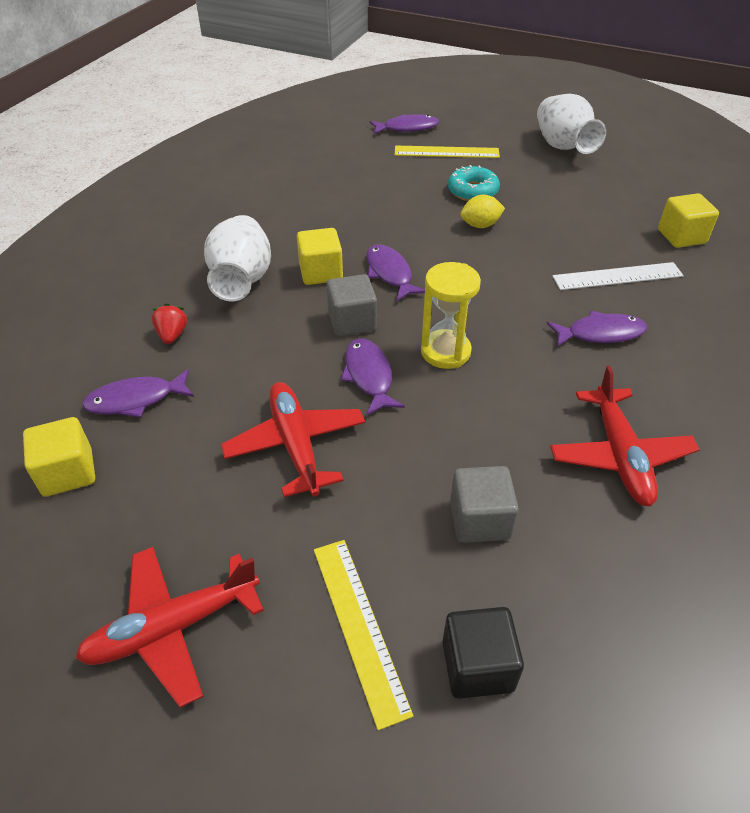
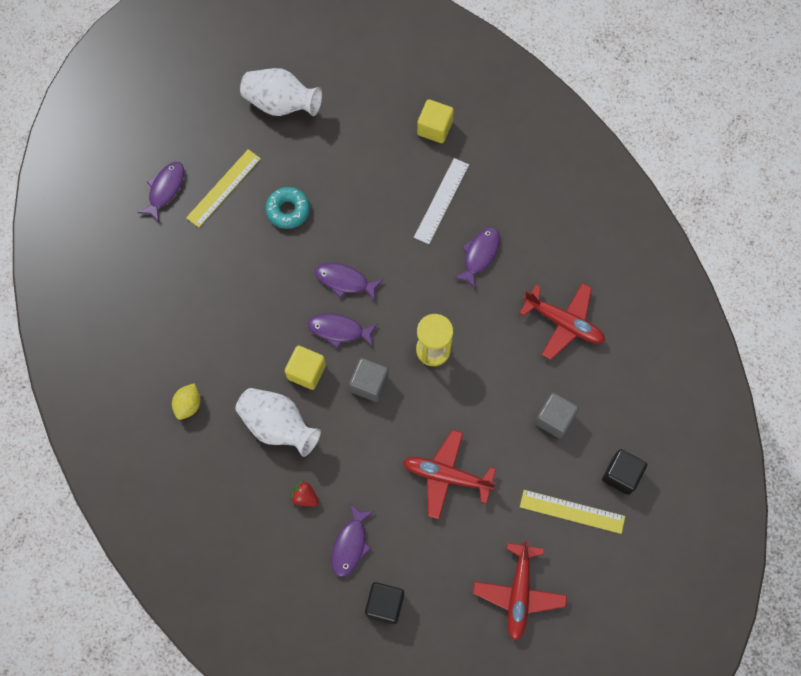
camera: 55 degrees left, 25 degrees up
yellow cube [23,417,95,497] -> black cube [365,582,404,624]
purple fish [341,338,405,416] -> purple fish moved to [315,263,383,301]
yellow lemon [461,195,505,228] -> yellow lemon moved to [172,383,201,420]

